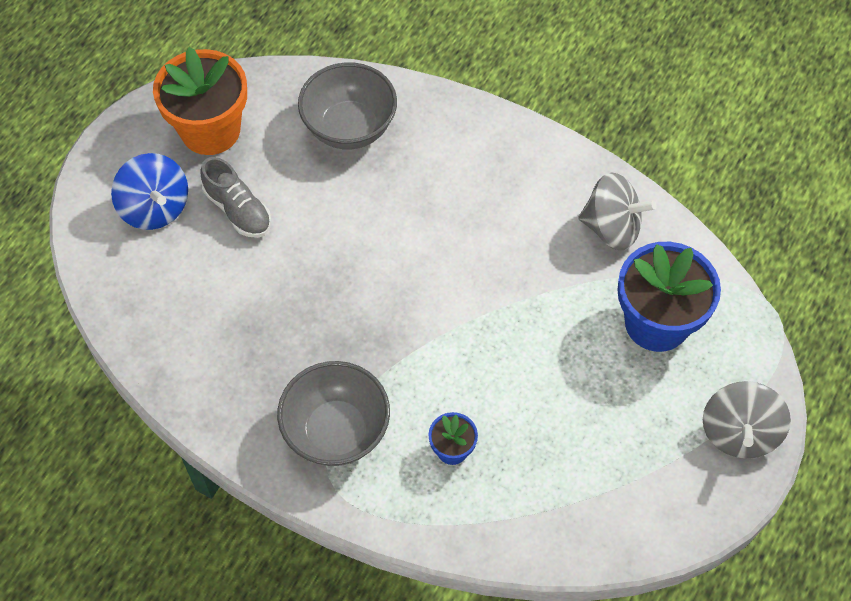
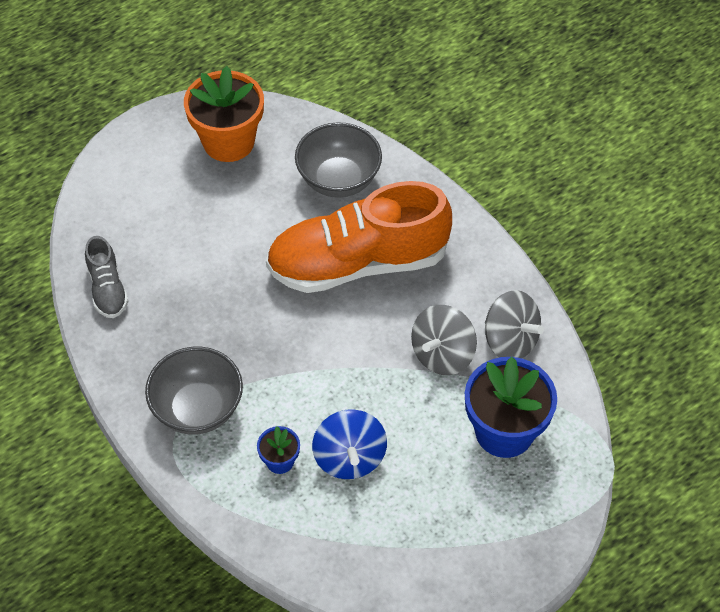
camera: 25 degrees right, 5 degrees down
blue spinning top [111,153,188,230] -> blue spinning top moved to [312,409,387,479]
grey shoe [200,157,271,238] -> grey shoe moved to [85,236,128,318]
grey spinning top [703,381,791,458] -> grey spinning top moved to [411,305,477,375]
none -> orange shoe [266,181,452,293]

